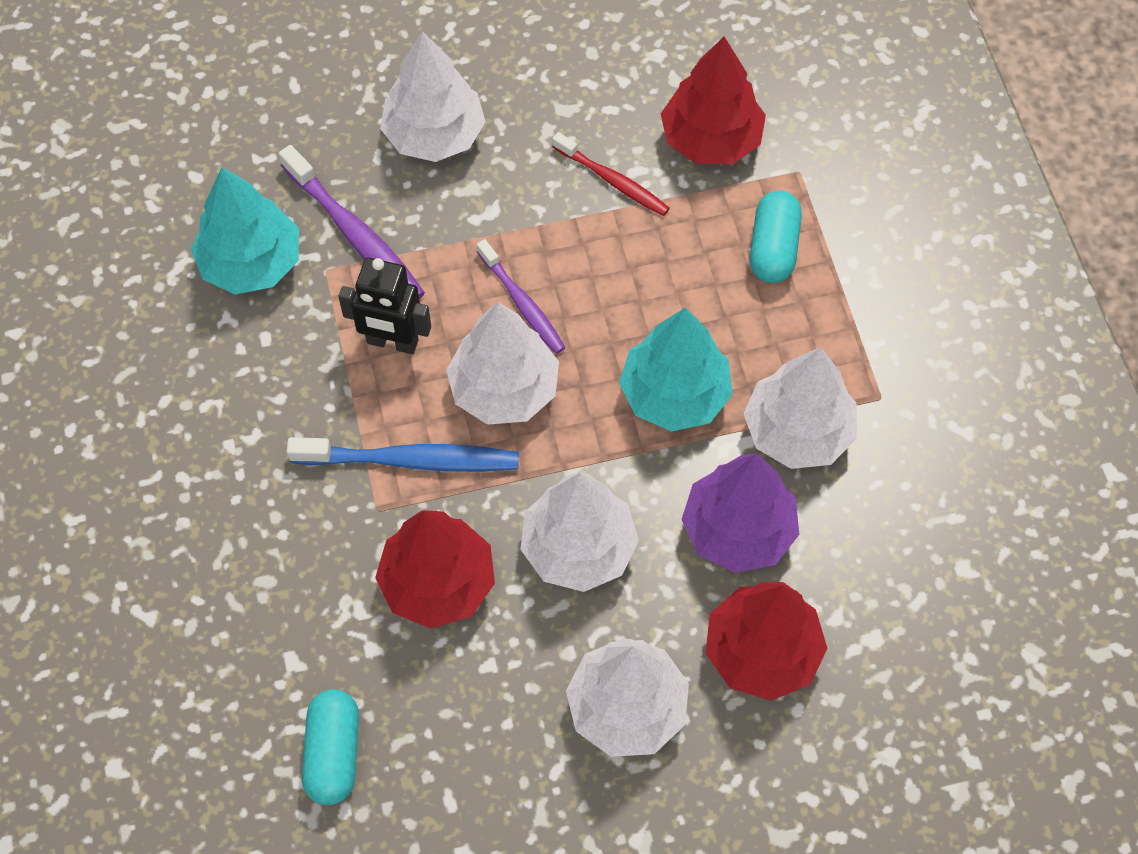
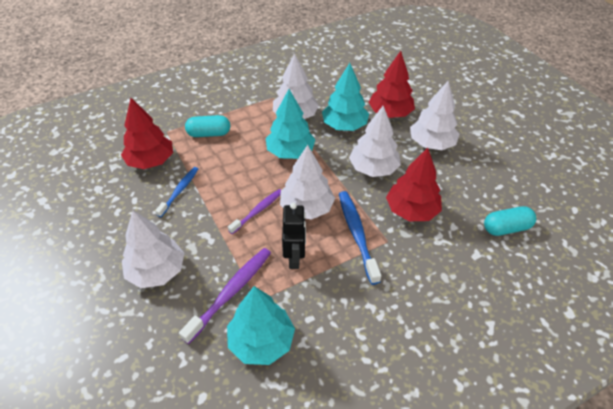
camera: 105 degrees left, 15 degrees down
red toothbrush [552,132,670,216] -> blue toothbrush [155,167,198,217]
purple tree [681,454,799,573] -> turquoise tree [322,63,369,131]

